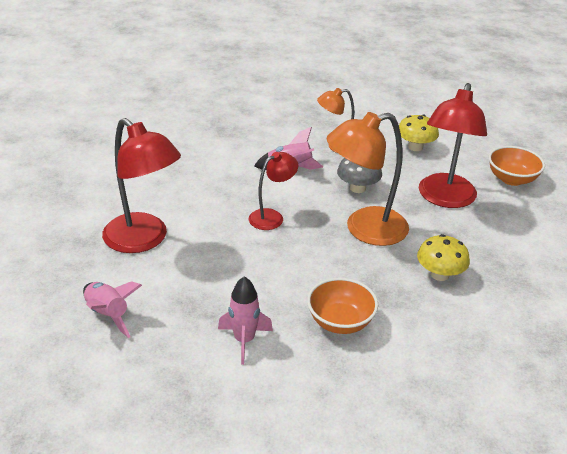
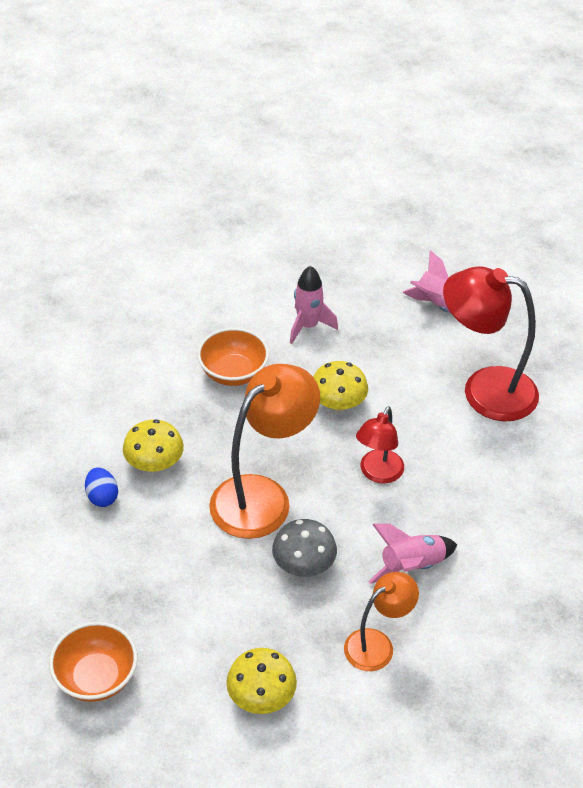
camera: 155 degrees right, 10 degrees up
red lamp [419,83,487,208] -> none
none -> blue egg [85,467,118,507]
none -> yellow mushroom [313,361,368,412]

